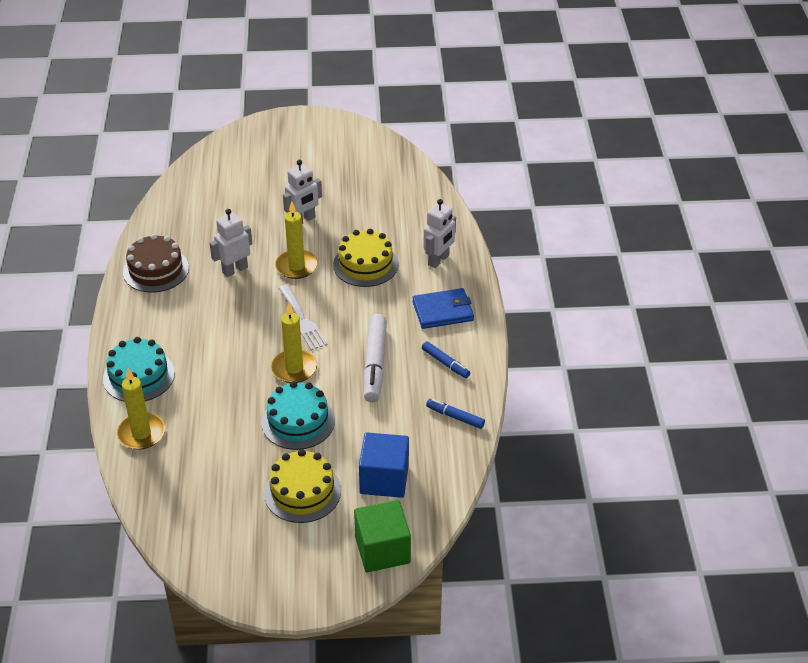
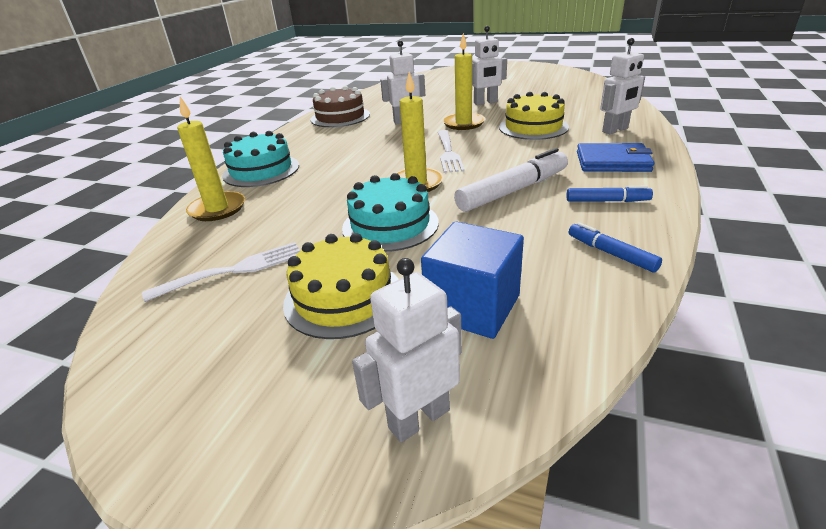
camera: 25 degrees right, 10 degrees down
green cube [354,500,411,573] -> white robot [352,258,462,442]
white marker [363,314,387,402] -> white marker turned 150 degrees counterclockwise [454,148,568,212]
blue marker [422,341,470,378] -> blue marker turned 60 degrees counterclockwise [567,186,653,202]
none -> white fork [142,242,300,302]

